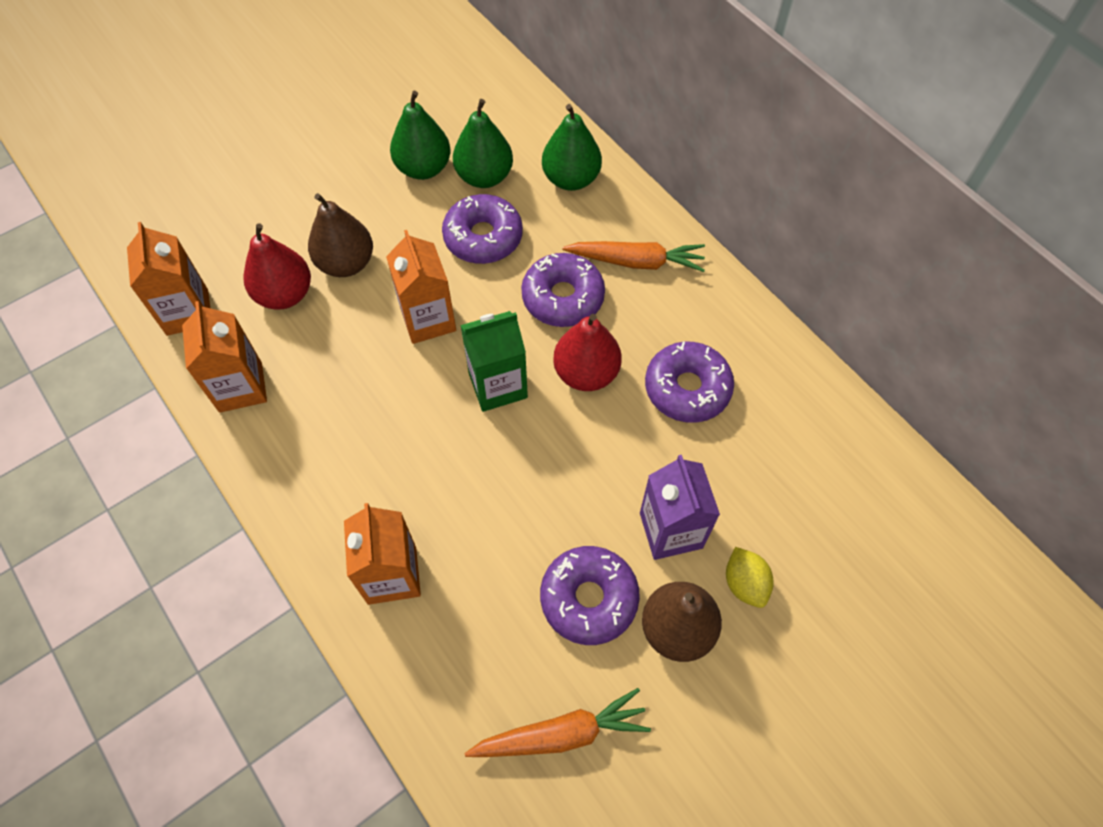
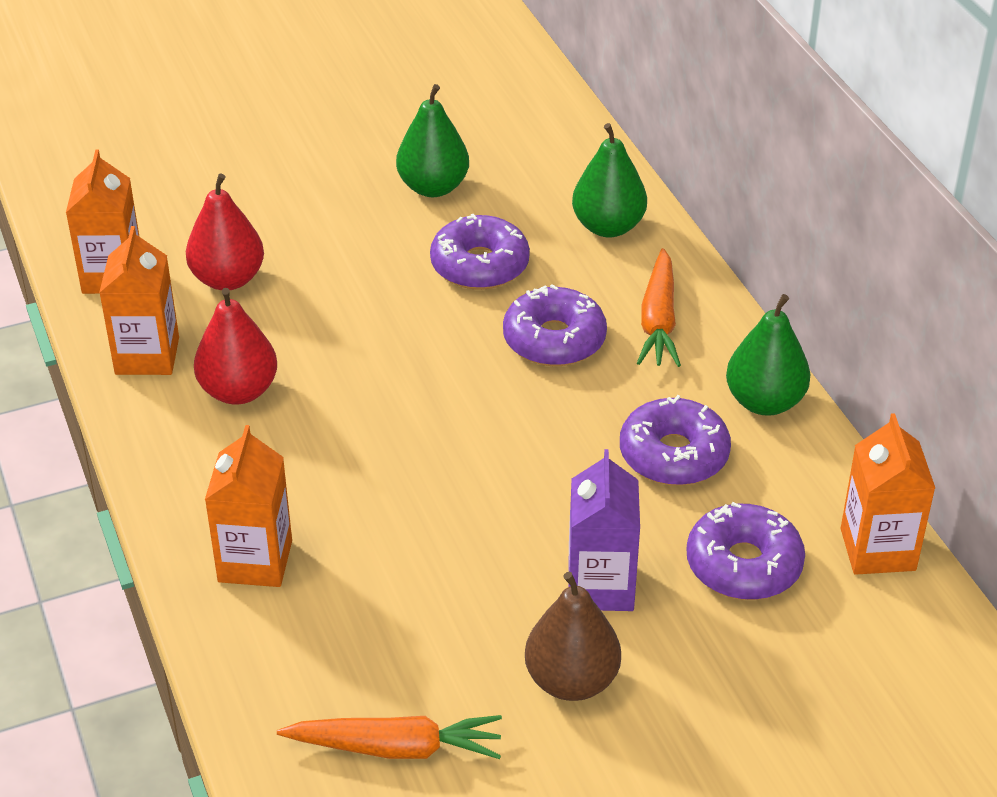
camera: 15 degrees right, 20 degrees down
brown pear [308,193,373,277] -> none
orange carton [386,230,456,344] -> orange carton moved to [841,413,935,575]
green pear [453,99,513,188] -> green pear moved to [726,294,810,416]
green carton [460,311,528,412] -> none
purple donut [540,546,640,645] -> purple donut moved to [687,502,805,600]
red pear [553,314,622,391] -> red pear moved to [194,288,277,404]
orange carrot [562,241,705,272] -> orange carrot turned 75 degrees clockwise [637,248,681,367]
yellow lemon [726,547,774,608] -> none

